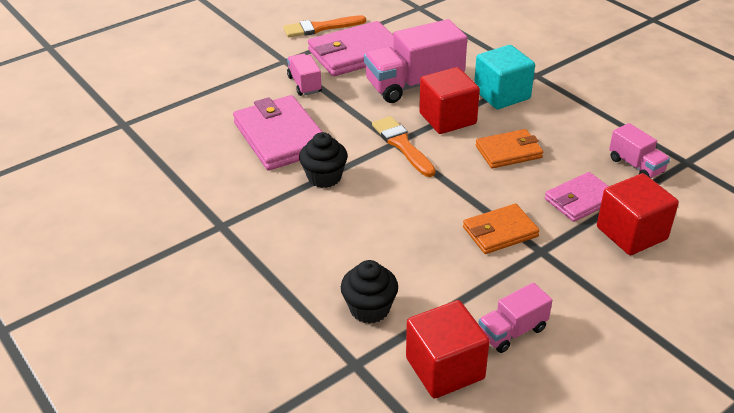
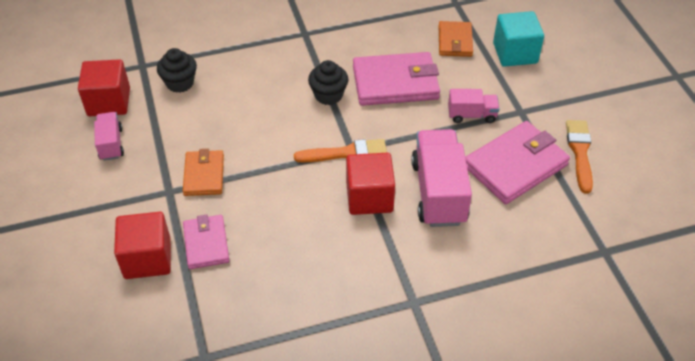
camera: 110 degrees right, 10 degrees up
pink wallet [308,21,393,76] -> pink wallet turned 60 degrees clockwise [465,121,570,204]
turquoise cube [474,45,535,109] -> turquoise cube moved to [493,11,544,67]
orange wallet [475,129,543,169] -> orange wallet moved to [439,21,473,57]
pink truck [609,123,670,178] -> none

